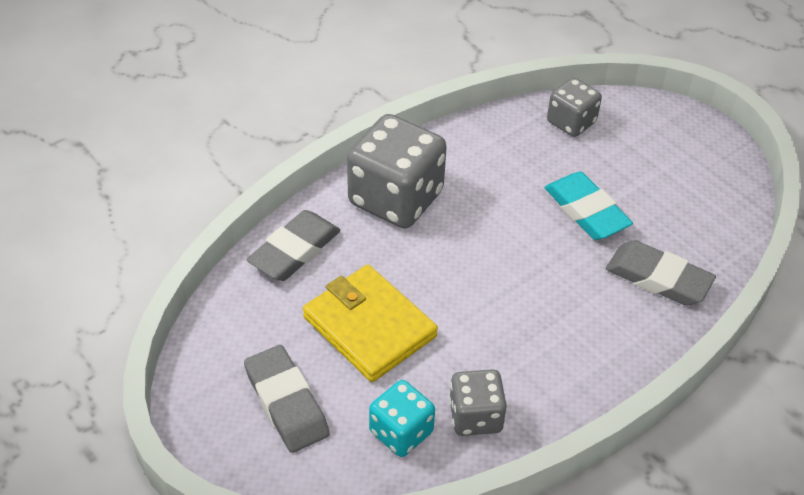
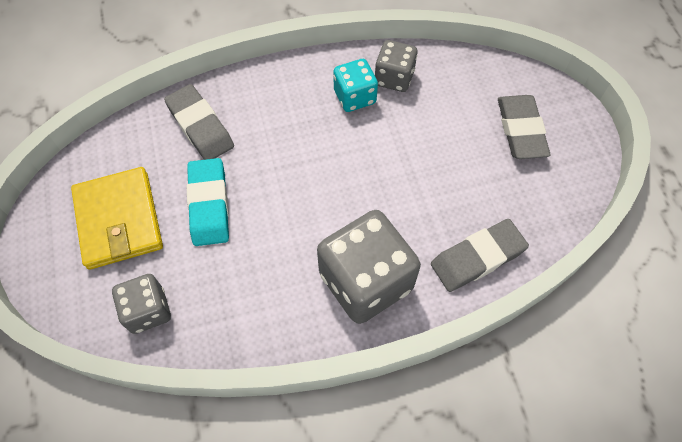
camera: 155 degrees left, 15 degrees up
yellow wallet [303,265,438,382] -> yellow wallet moved to [71,167,163,270]
turquoise dice [369,380,435,457] -> turquoise dice moved to [333,59,378,112]

